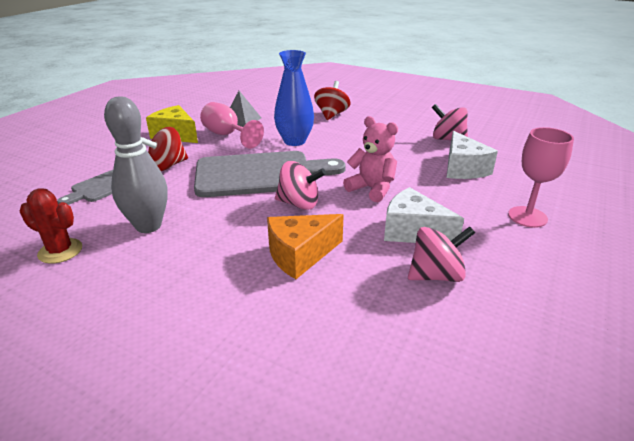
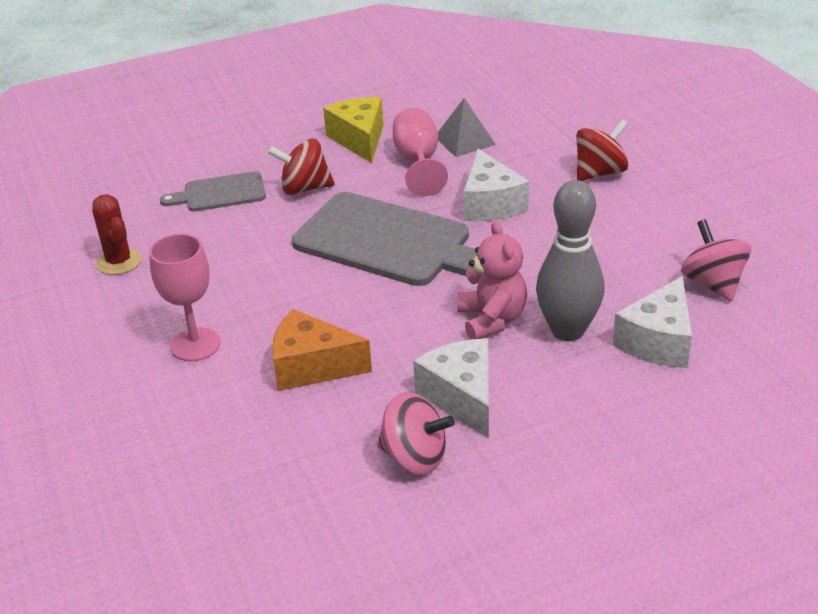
camera: 40 degrees right, 5 degrees up
grey bowling pin [104,96,168,233] -> grey bowling pin moved to [536,180,605,341]
blue vase [274,50,314,146] -> white cheese [463,149,529,221]
pink spinning top [275,161,326,210] -> none
pink goblet [508,127,574,228] -> pink goblet moved to [149,234,221,361]

